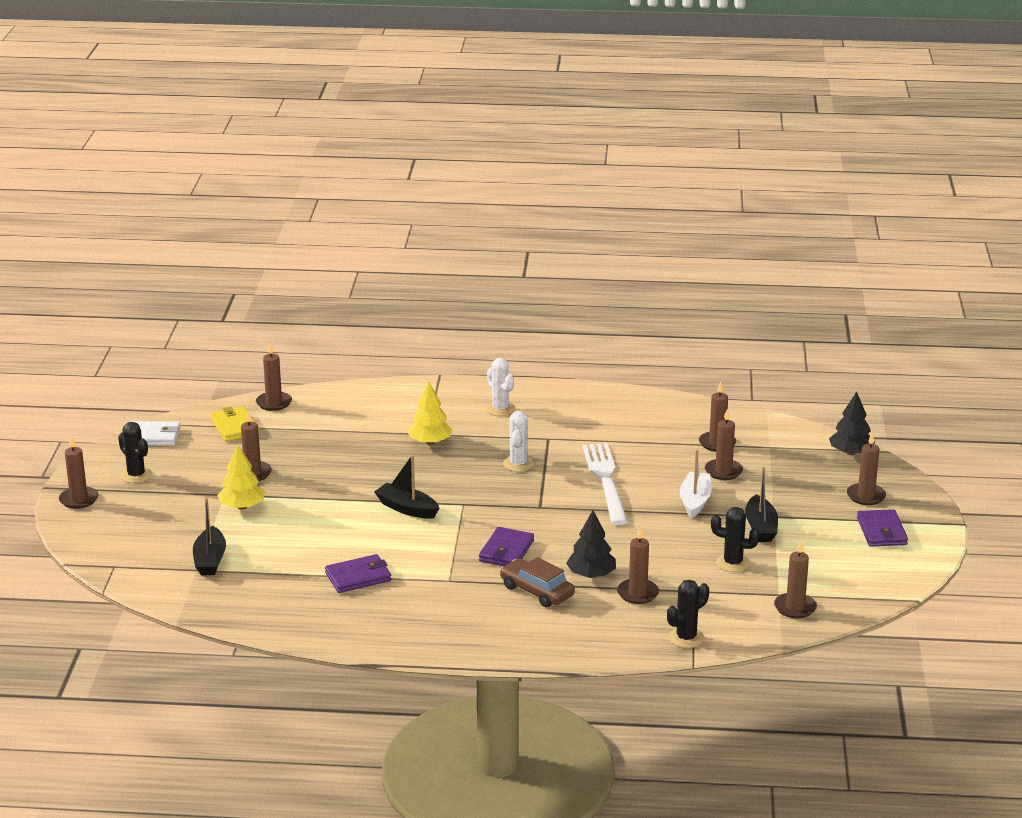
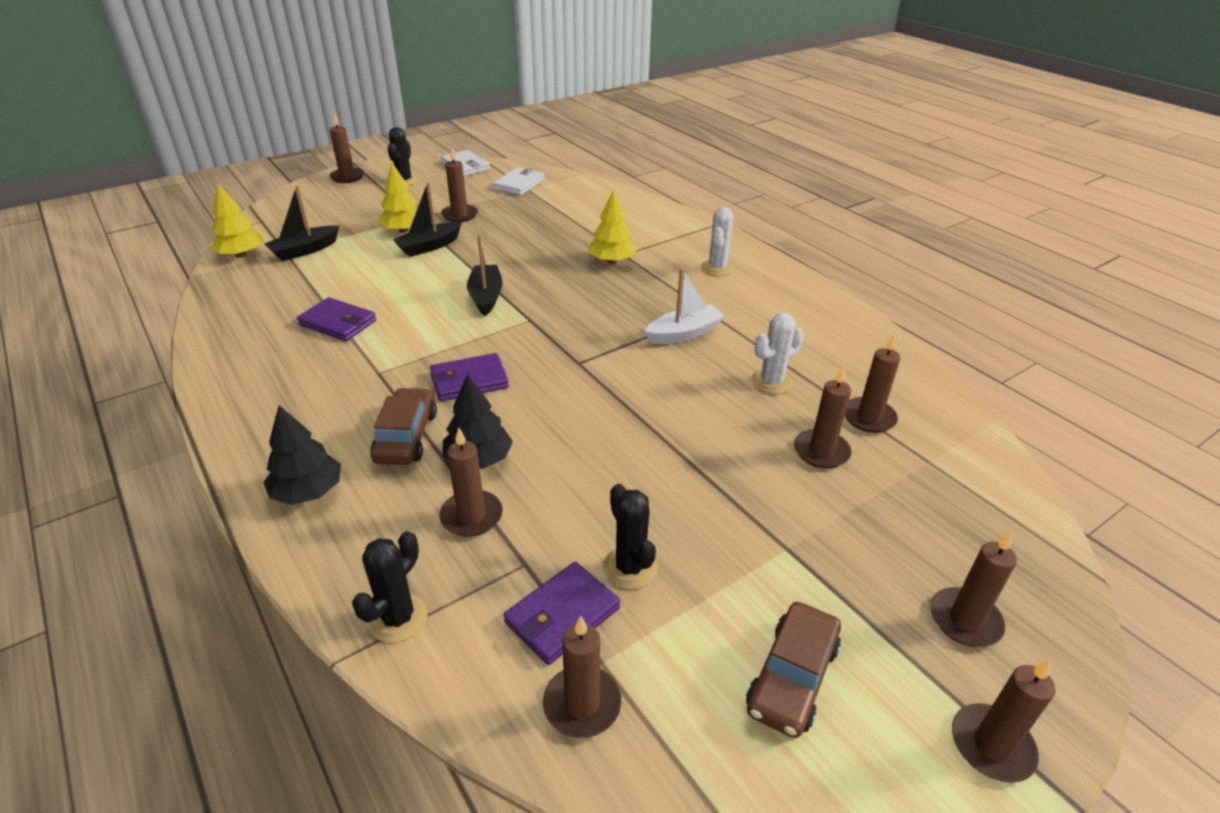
camera: 50 degrees right, 10 degrees up
yellow wallet [210,406,260,442] -> white wallet [493,167,545,196]
brown candle [256,343,292,411] -> brown candle moved to [952,659,1056,783]
white cactus [503,411,534,472] -> white cactus moved to [751,313,804,394]
white fork [582,443,628,525] -> none
black cactus [667,580,709,648] -> black cactus turned 75 degrees counterclockwise [352,531,428,643]
white boat [680,449,712,518] -> white boat moved to [644,268,725,344]
black boat [745,467,778,542] -> black boat moved to [393,182,462,257]
black tree [829,392,875,455] -> black tree moved to [264,405,341,505]
purple wallet [857,509,908,547] -> purple wallet moved to [504,562,620,665]
none -> yellow tree [211,184,263,257]
none -> brown car [746,602,841,738]

